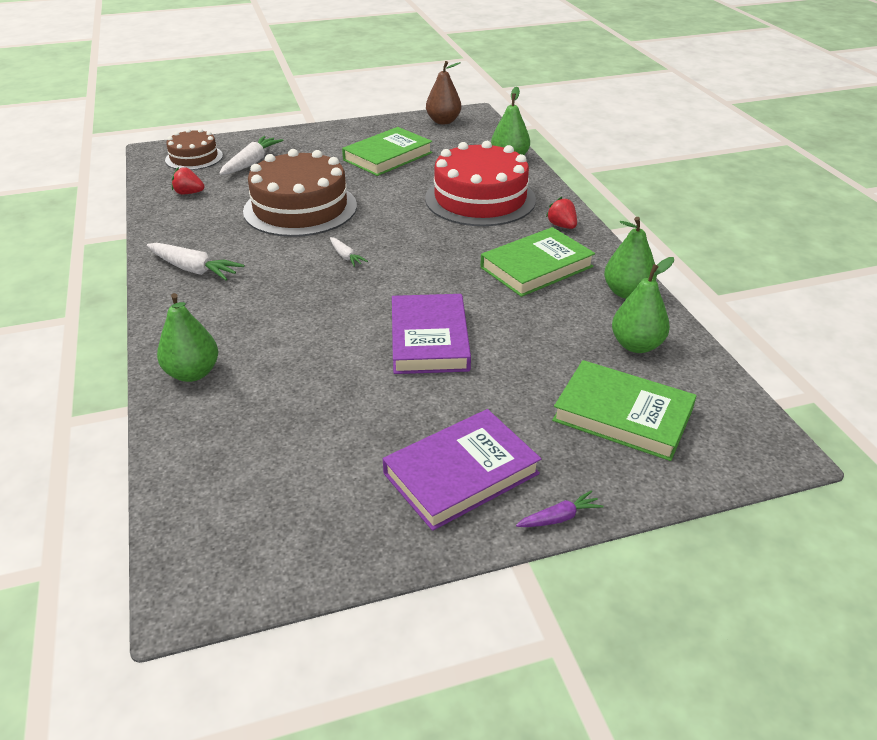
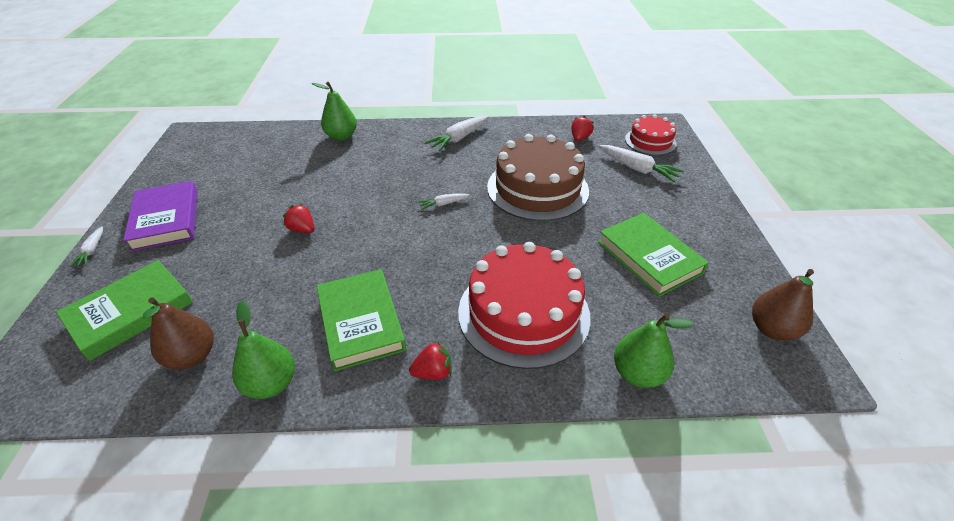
camera: 105 degrees right, 5 degrees up
brown cake [165,129,223,170] -> red cake [625,115,677,155]
purple book [392,294,471,374] -> red strawberry [282,204,314,233]
purple carrot [516,490,604,527] -> white carrot [70,227,103,267]
green pear [612,257,674,353] -> brown pear [143,297,214,369]

